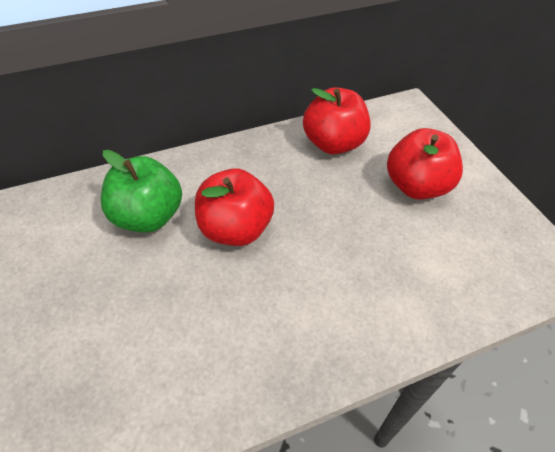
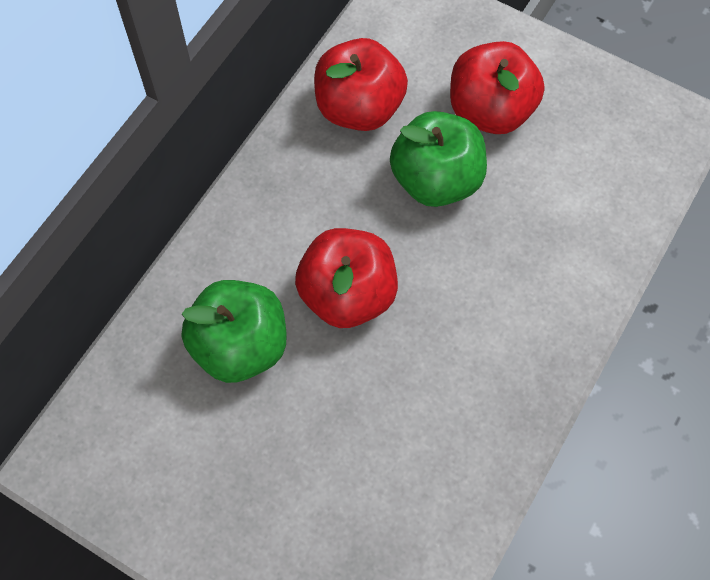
camera: 35 degrees left, 15 degrees up
none -> green apple [390,111,487,207]

